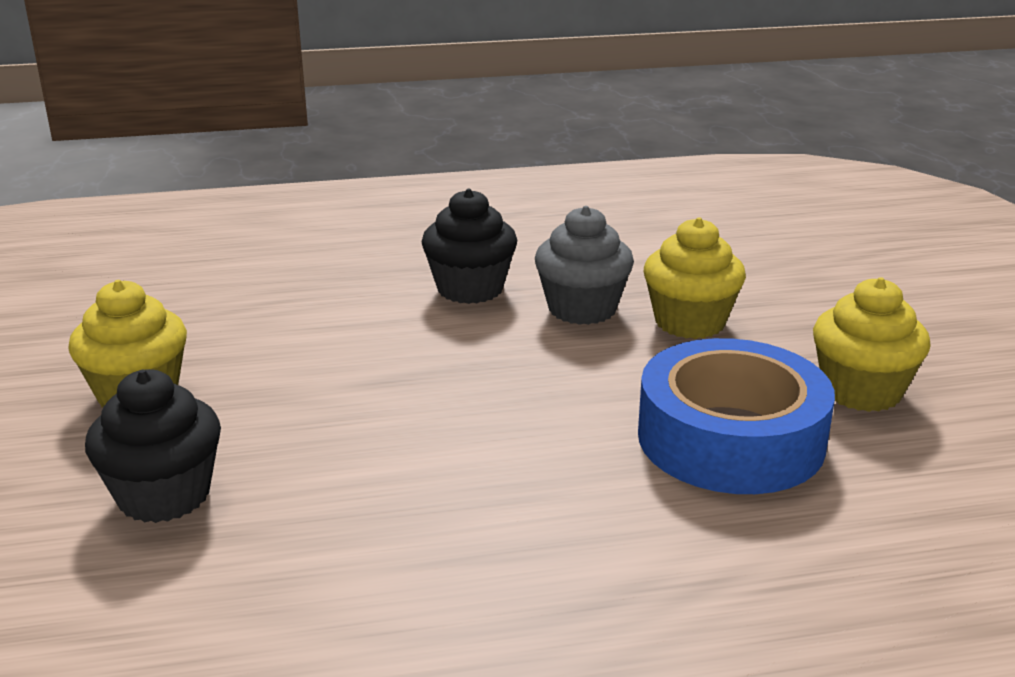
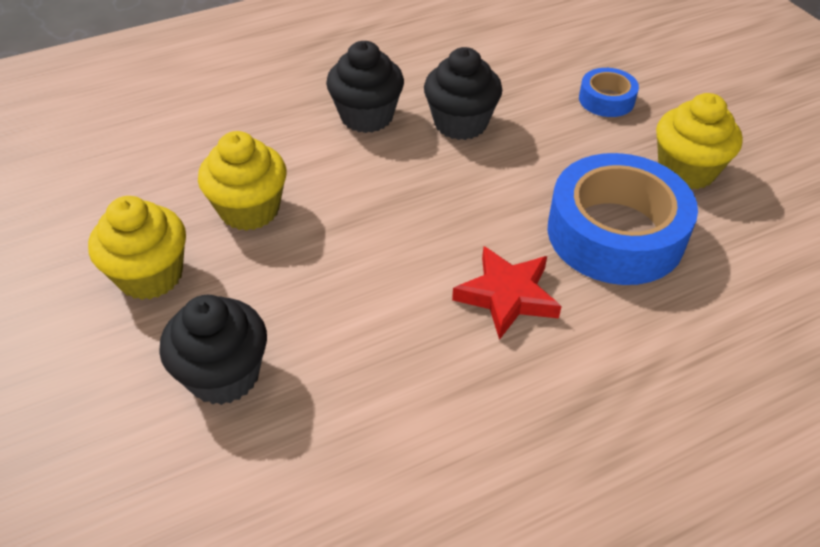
camera: 15 degrees left, 20 degrees up
grey cupcake [535,206,634,325] -> black cupcake [424,47,502,140]
yellow cupcake [644,217,746,339] -> yellow cupcake moved to [198,131,287,231]
none -> red star [452,246,562,340]
none -> blue tape [579,68,639,117]

